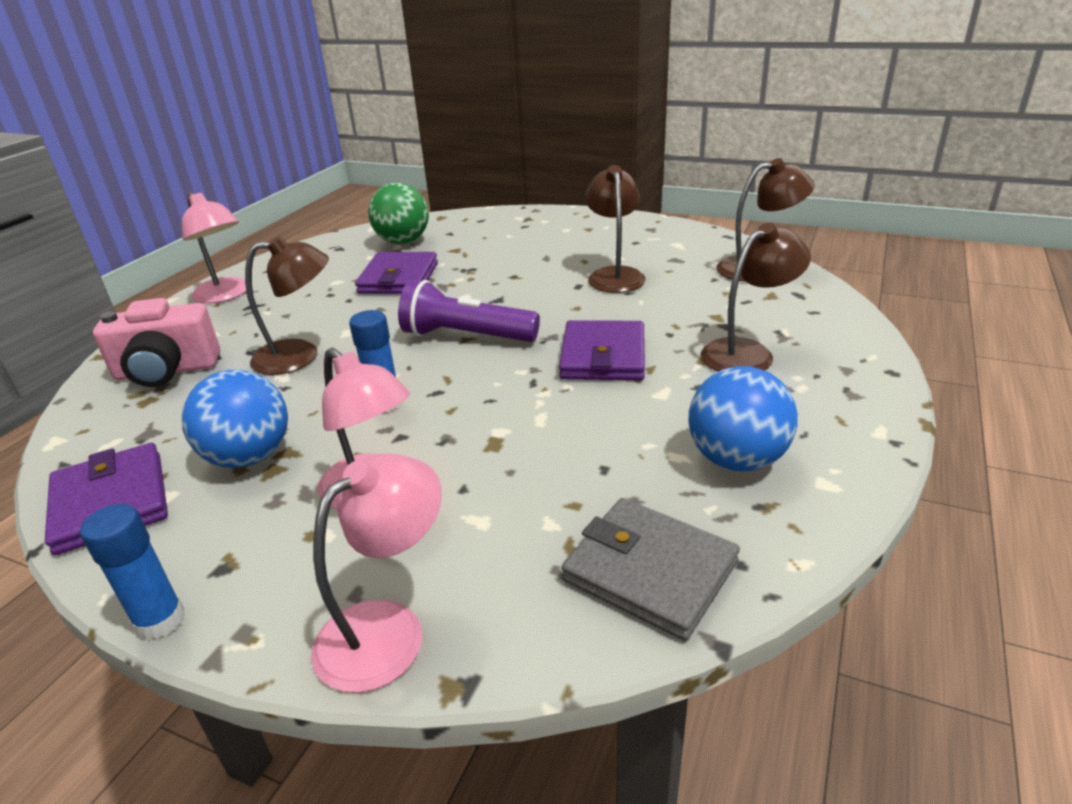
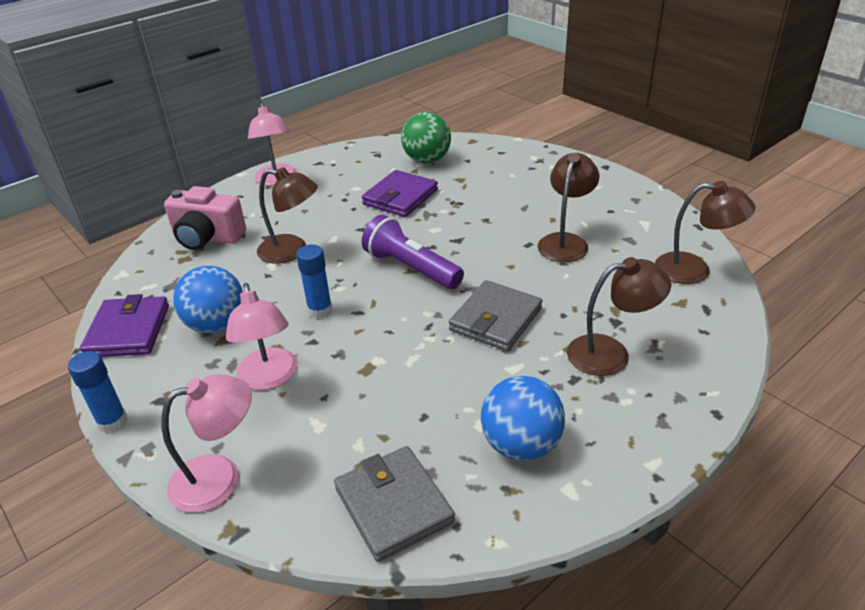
camera: 25 degrees right, 5 degrees up
purple wallet [559,320,645,380] -> grey wallet [449,280,542,351]

